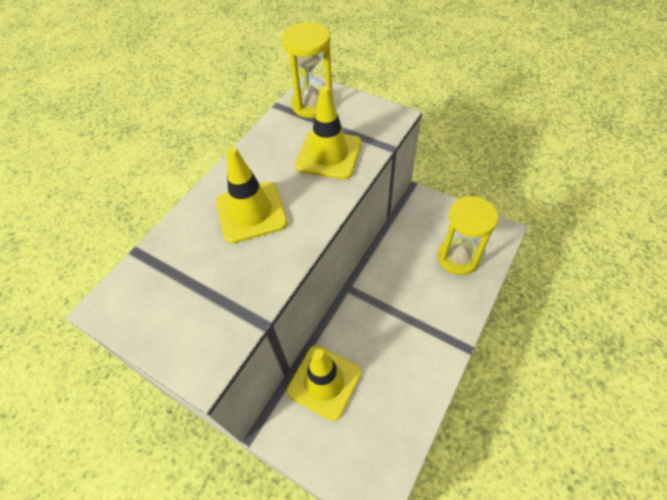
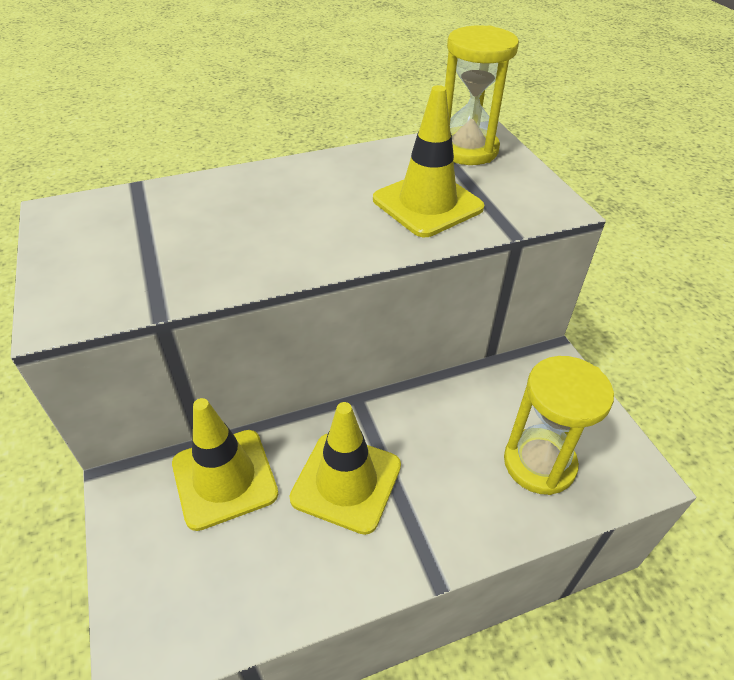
camera: 35 degrees right, 10 degrees down
yellow traffic cone [216,146,288,243] -> yellow traffic cone moved to [289,402,401,535]

